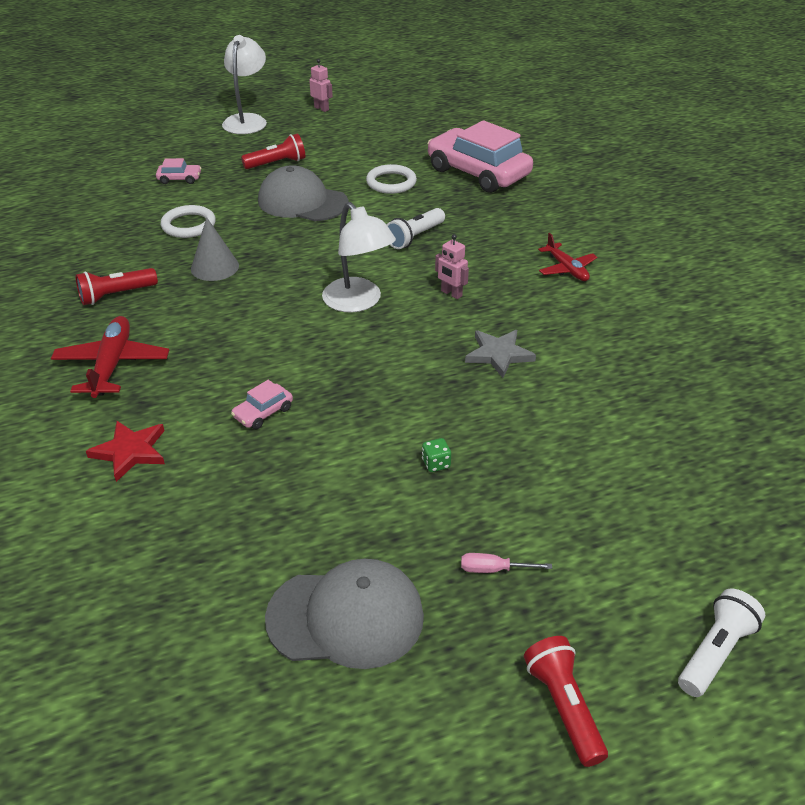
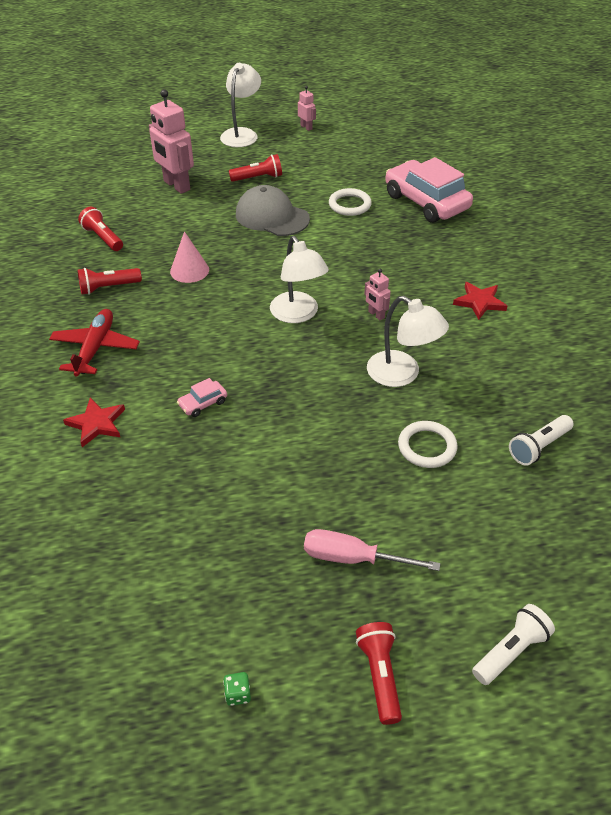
camera: 10 degrees right, 5 degrees up
pink car [156,158,201,184] -> pink robot [149,89,194,194]
white ring [161,205,216,238] -> white ring moved to [398,421,458,468]
grey cone [191,217,239,281] -> pink cone [170,231,209,283]
grey cap [265,559,424,669] -> none
white flashlight [387,208,445,249] -> white flashlight moved to [509,415,574,466]
green dice [422,438,451,472] -> green dice moved to [223,672,251,706]
pink screwdriver [461,553,552,573] -> pink screwdriver [304,529,440,571], size x1.90
grey star [465,330,536,378] -> white lamp [367,296,449,387]
red plane [538,233,597,281] -> red star [453,282,507,320]
none -> red flashlight [78,207,123,251]

